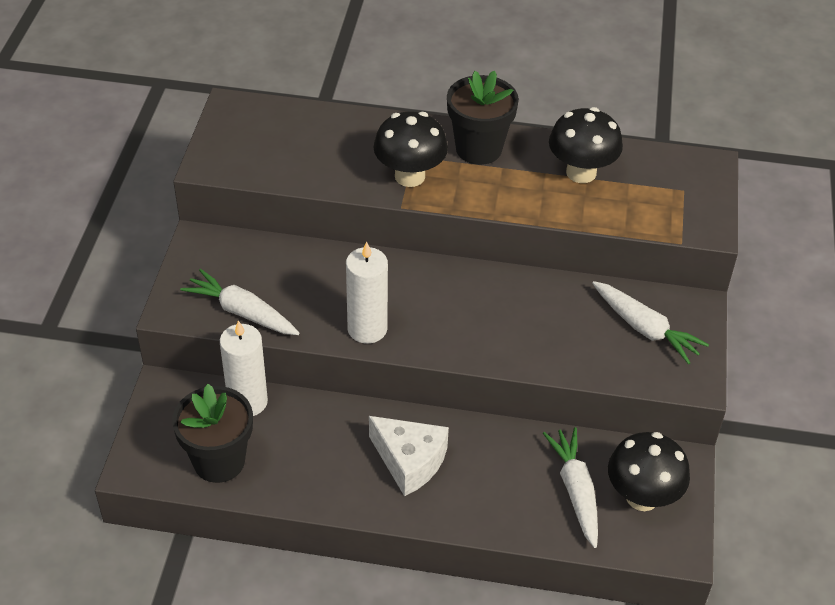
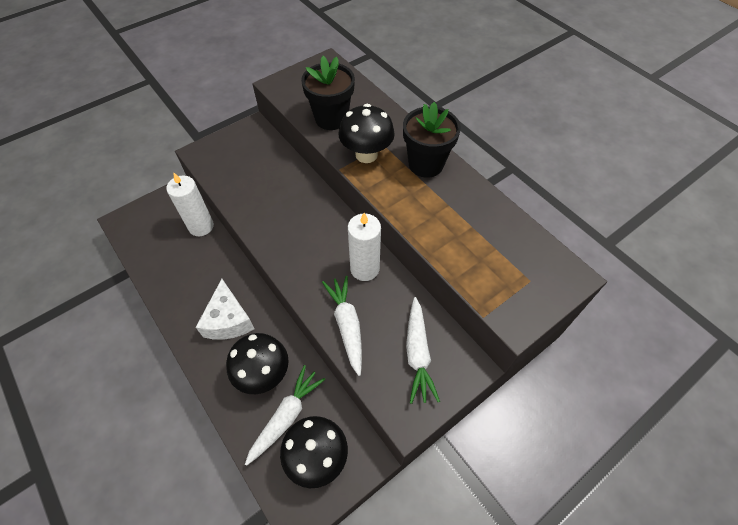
camera: 45 degrees right, 10 degrees up
black flower pot [172,384,253,483] -> black flower pot moved to [301,56,355,130]
white carrot [180,269,299,335] -> white carrot moved to [322,276,362,376]
white candle [346,242,388,344] -> white candle moved to [348,213,381,281]
black mushroom [549,107,623,183] -> black mushroom moved to [226,333,289,394]

